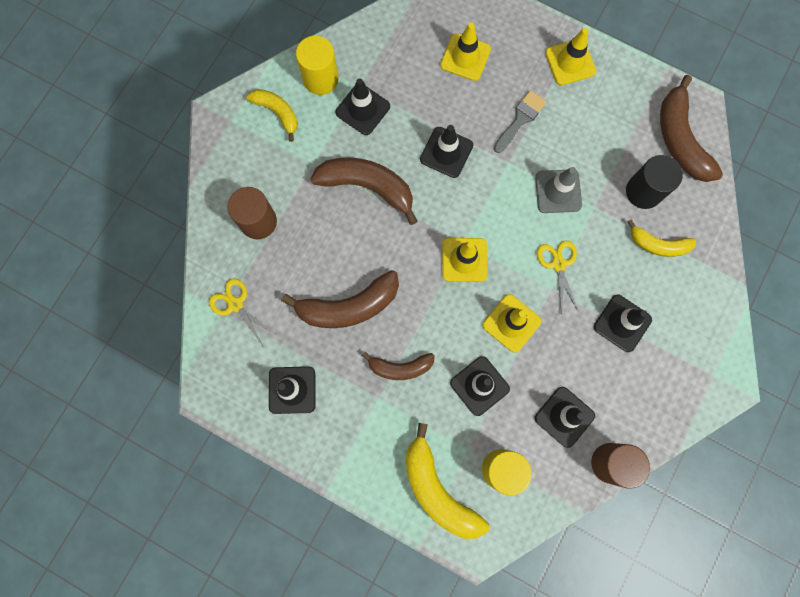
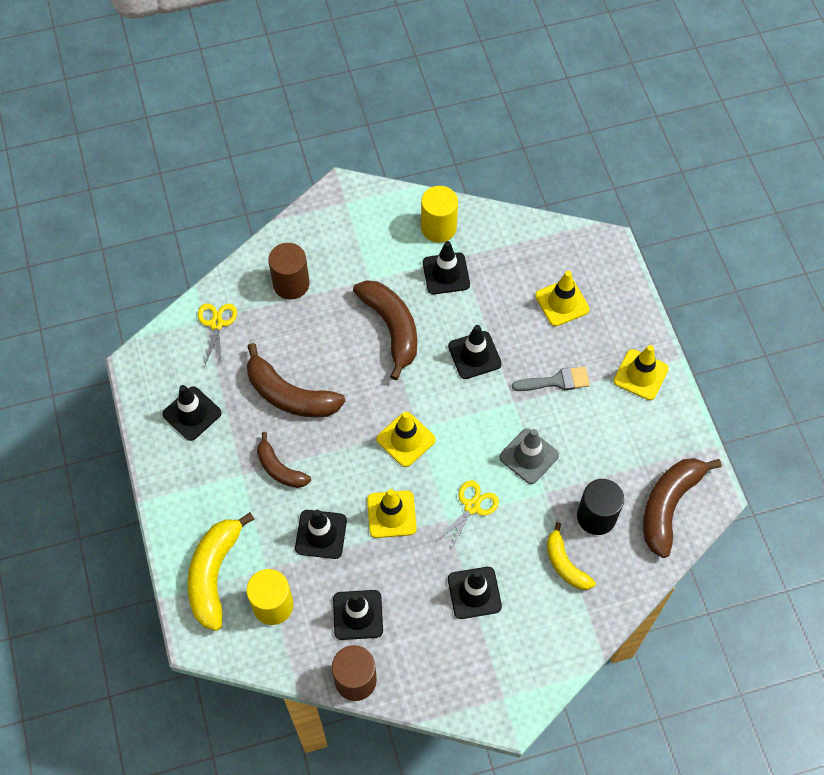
camera: 45 degrees right, 15 degrees down
yellow banana [246,89,298,142] -> none

